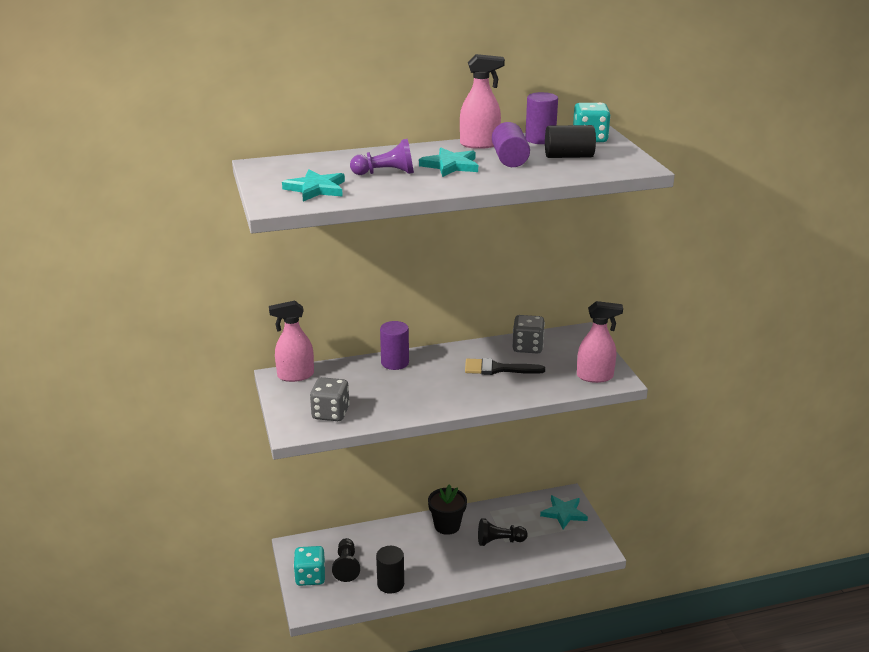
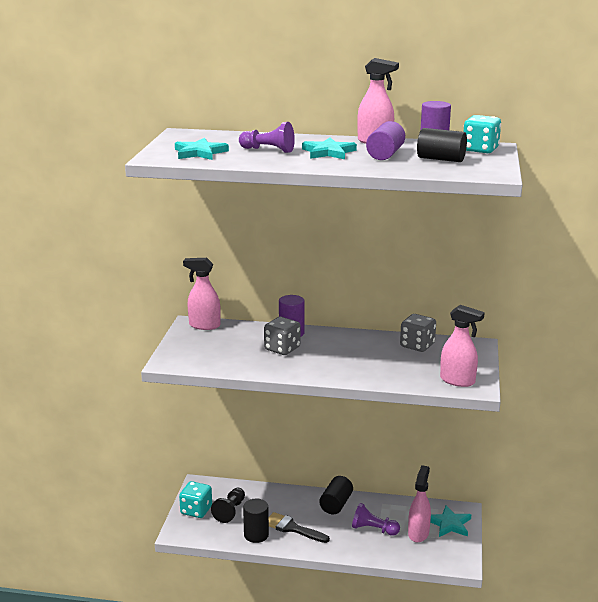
camera: 25 degrees right, 5 degrees down
grey dice [310,377,350,421] -> grey dice moved to [264,317,301,355]
black flower pot [428,484,467,535] -> black cylinder [319,476,353,515]
black brush [465,358,545,375] -> black brush moved to [269,512,330,543]
black pawn [478,518,528,546] -> purple pawn [352,503,400,536]
none -> pink spray bottle [408,465,431,542]

